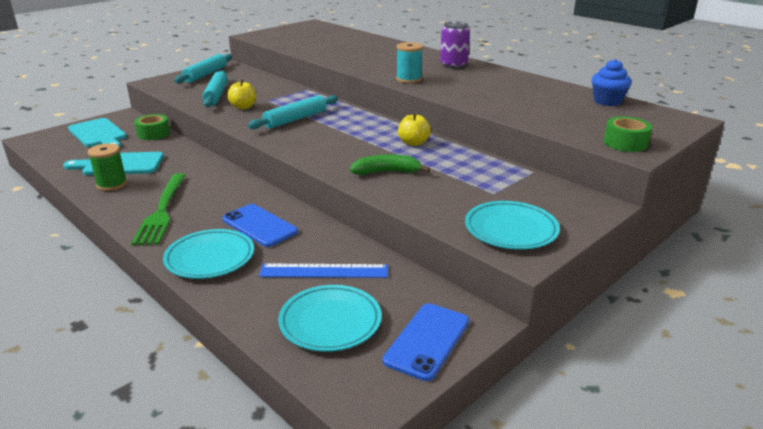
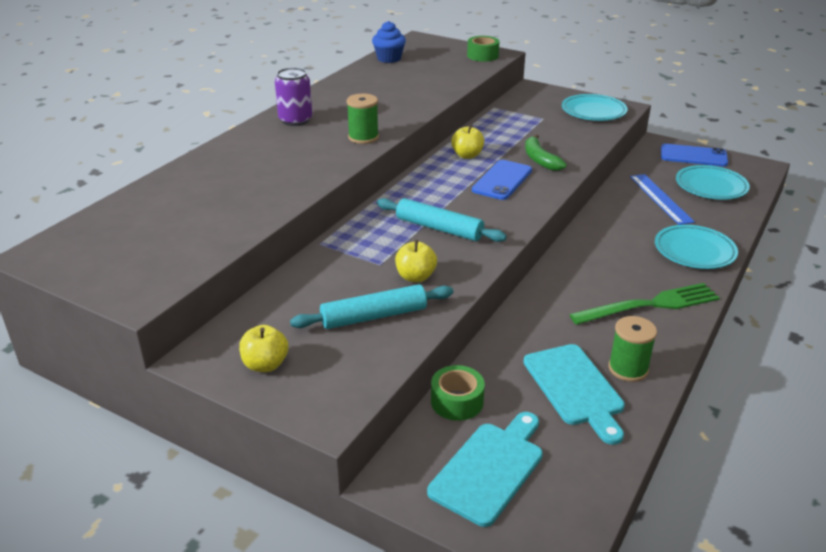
camera: 105 degrees left, 5 degrees up
turquoise rolling pin [174,54,232,84] -> yellow apple [239,325,288,372]
blue phone [222,204,298,247] -> blue phone moved to [472,160,532,200]
turquoise spool [396,42,423,83] -> green spool [346,93,379,144]

